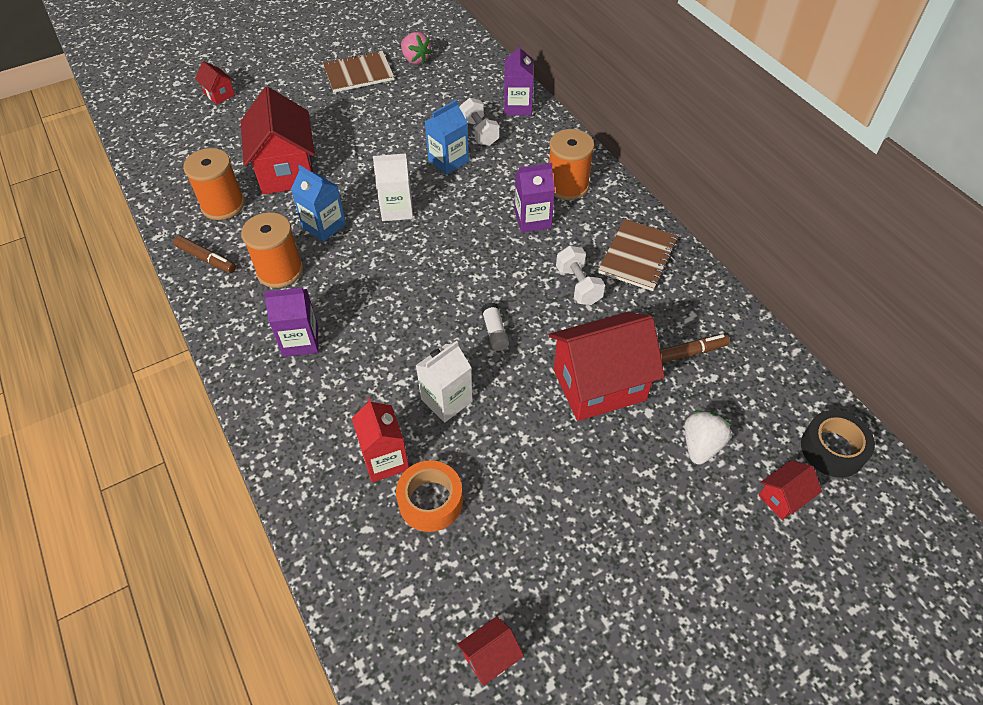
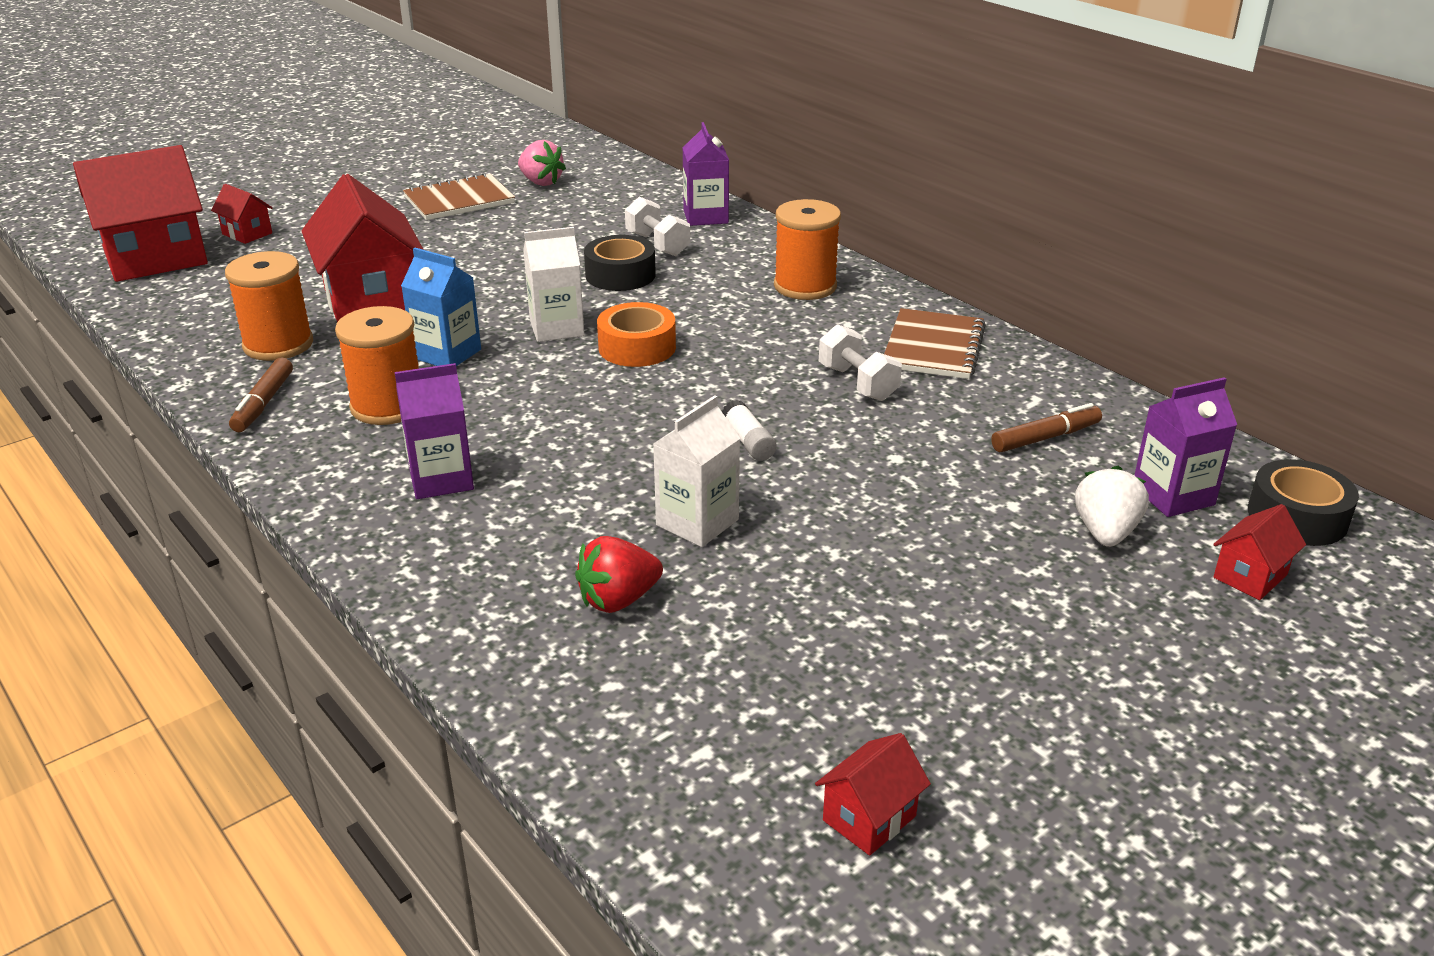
camera: 10 degrees left, 20 degrees down
brown marker [173,235,236,273] -> brown marker turned 75 degrees clockwise [229,357,293,432]
red carton [352,398,409,483] -> red strawberry [575,536,663,613]
orange tape [396,460,463,532] -> orange tape moved to [597,302,676,367]
blue carton [425,100,469,175] -> black tape [584,235,656,291]
purple carton [515,163,555,233] -> purple carton moved to [1134,377,1237,517]
red house [549,312,665,421] -> red house moved to [73,145,208,282]

